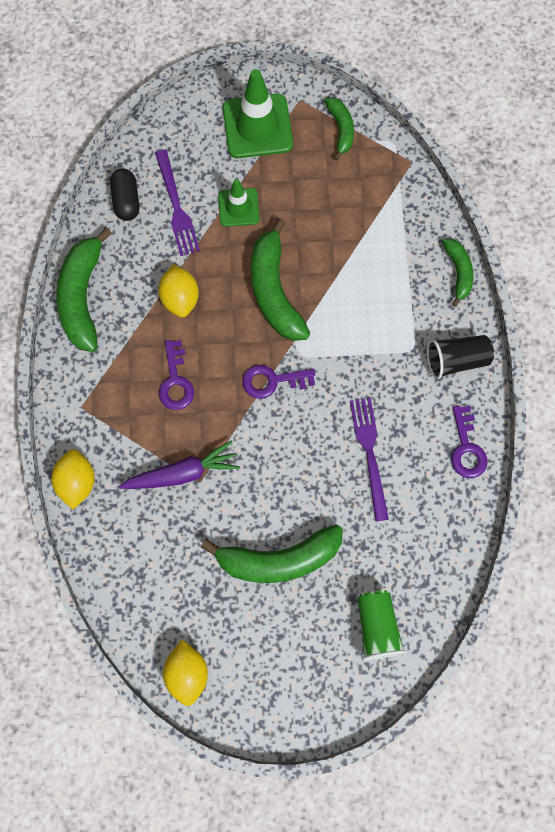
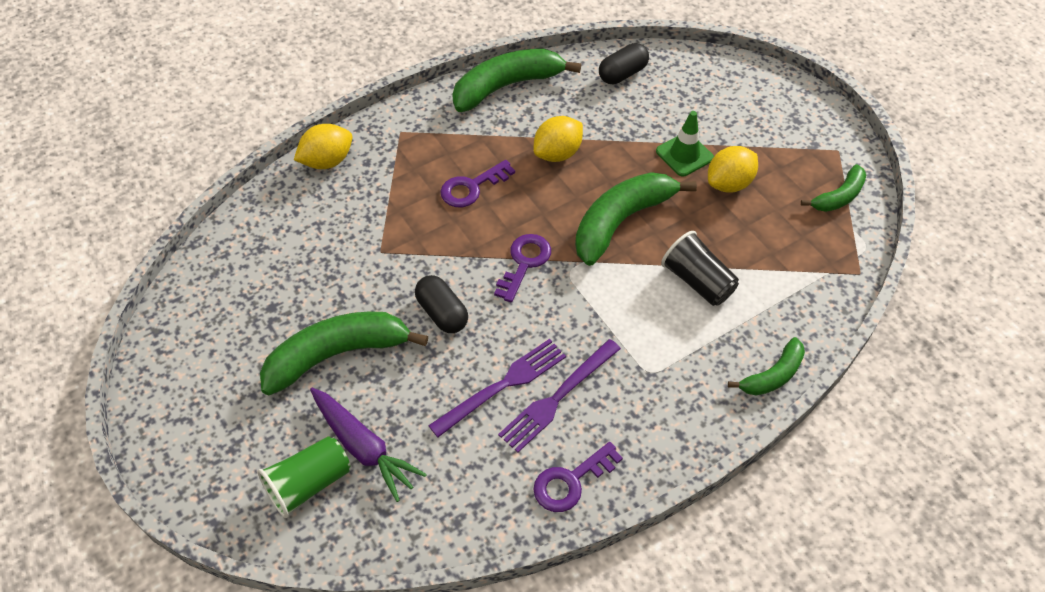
camera: 60 degrees right, 20 degrees down
purple carrot [119,440,240,489] -> purple carrot moved to [310,388,427,502]
purple fork [155,149,200,256] -> purple fork moved to [498,339,621,453]
yellow lemon [163,640,208,706] -> yellow lemon moved to [708,146,758,193]
green banana [201,525,343,583] -> green banana turned 105 degrees clockwise [260,311,428,395]
green traffic cone [223,69,293,158] -> none
purple key [242,365,315,399] -> purple key turned 60 degrees clockwise [494,234,551,302]
black cup [427,335,494,379] -> black cup moved to [661,231,739,306]
none -> black capsule [415,275,468,333]

